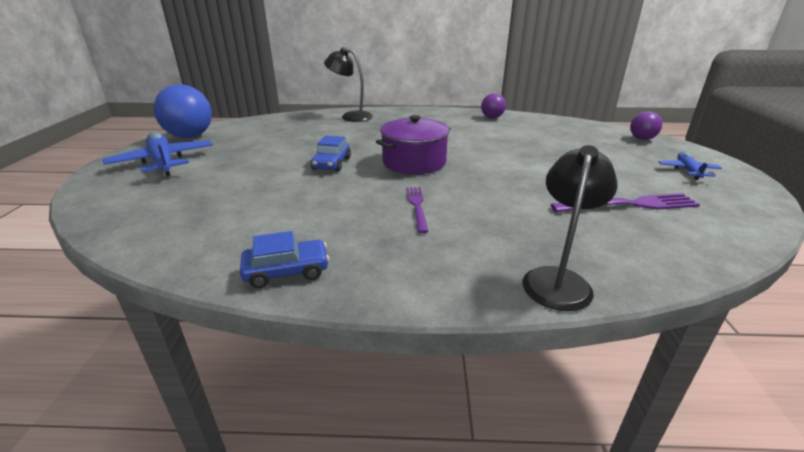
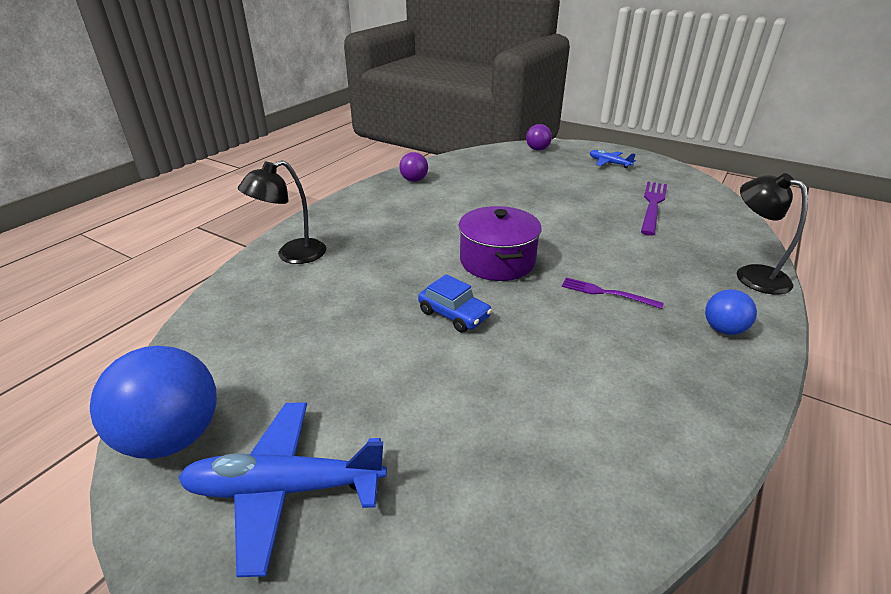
camera: 60 degrees left, 5 degrees up
blue car [240,231,329,288] -> none
none -> blue ball [705,289,757,335]

